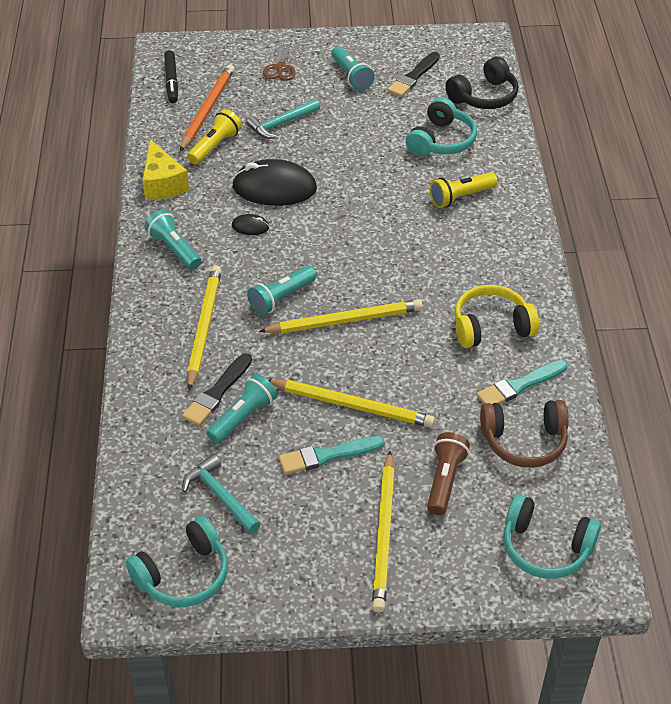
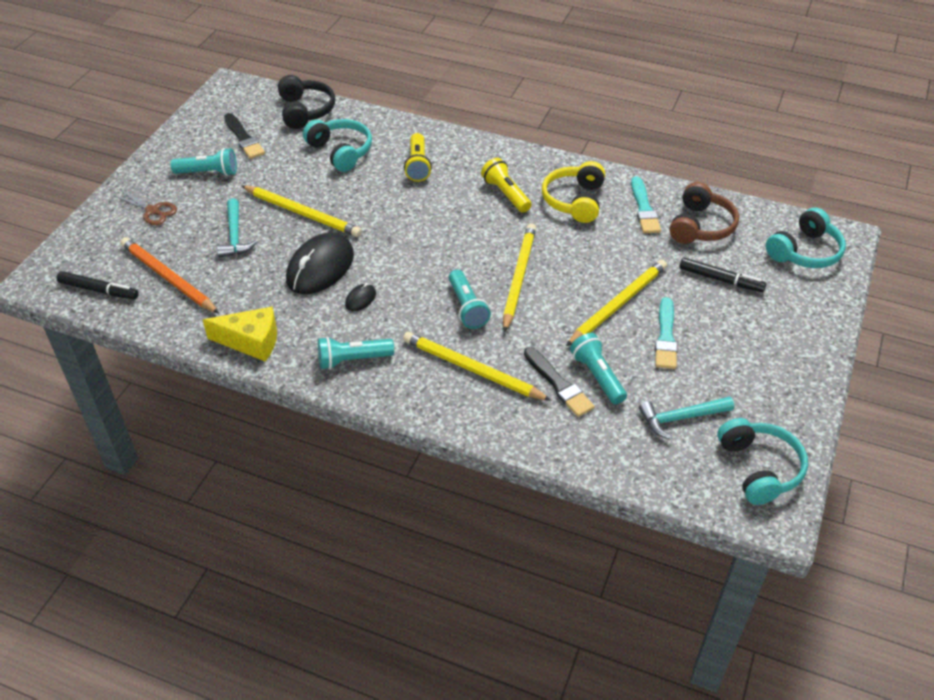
camera: 65 degrees left, 0 degrees up
yellow flashlight [187,109,242,165] -> yellow flashlight moved to [481,158,532,213]
yellow pencil [372,451,395,613] -> yellow pencil moved to [241,185,362,237]
brown flashlight [427,432,470,515] -> black marker [679,258,766,292]

